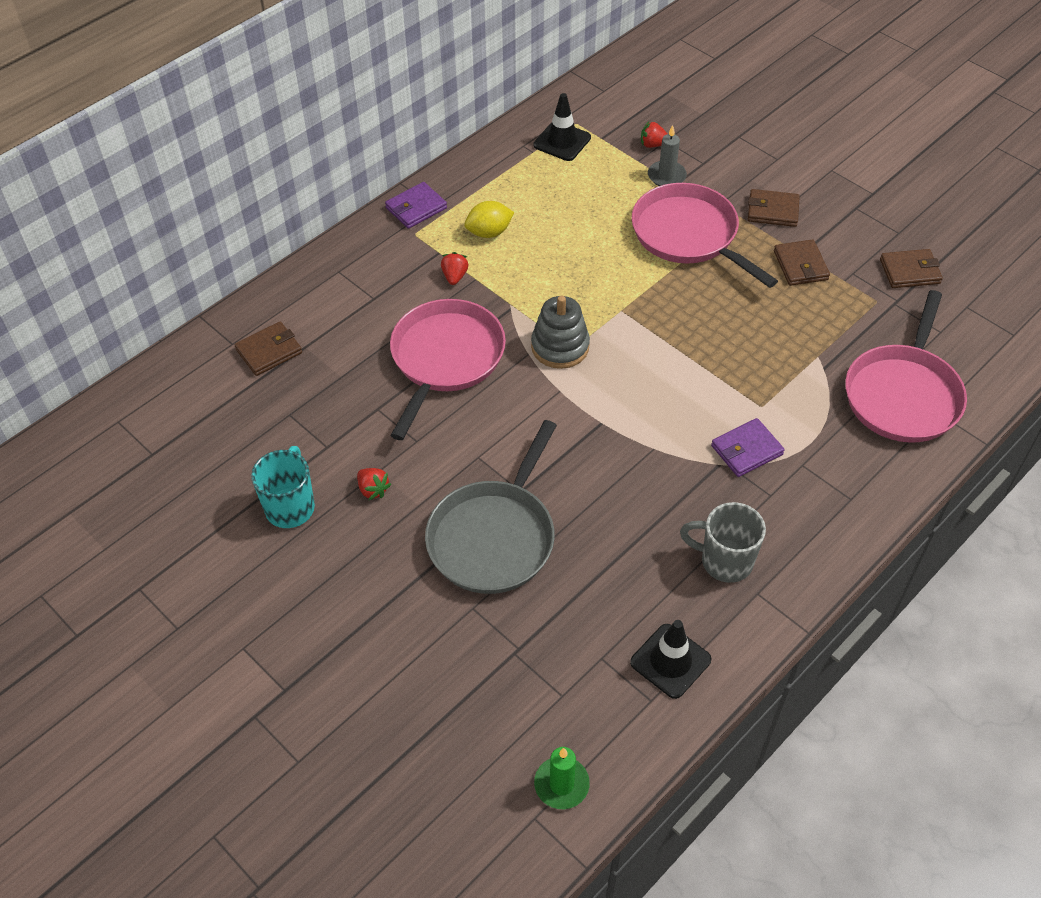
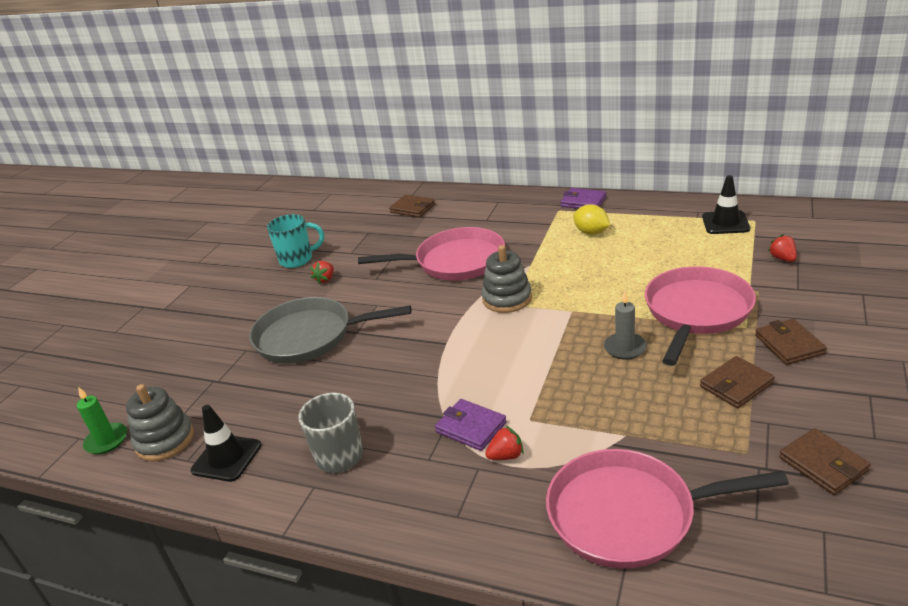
camera: 70 degrees right, 20 degrees down
red strawberry [441,252,469,285] -> red strawberry moved to [485,426,524,460]
grey candle [648,125,687,186] -> grey candle moved to [604,291,647,360]
none -> grey stacking toy [126,384,194,462]

